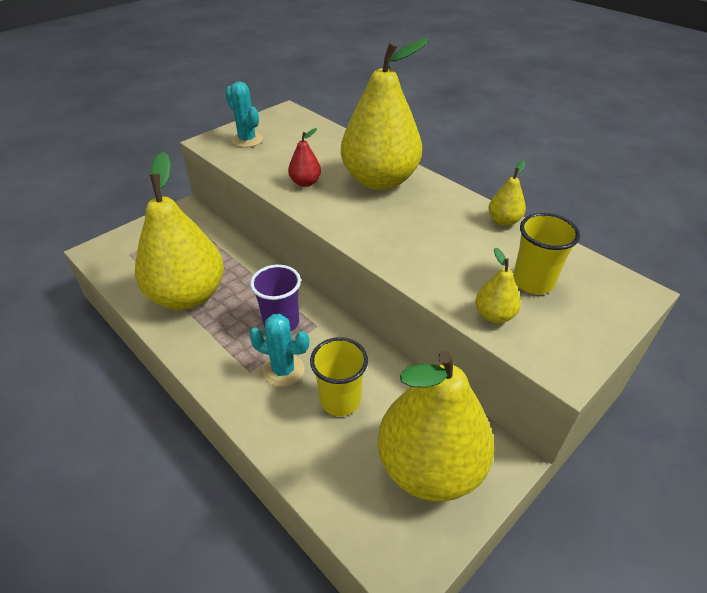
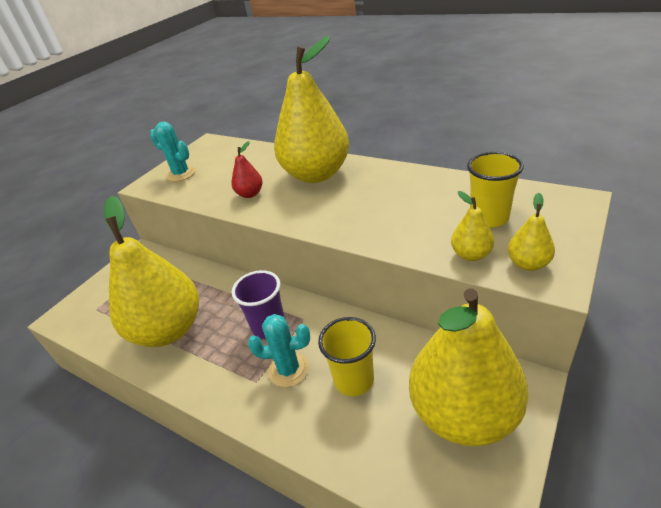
camera: 10 degrees left, 5 degrees down
yellow pear [489,161,526,226] -> yellow pear moved to [508,193,555,271]

